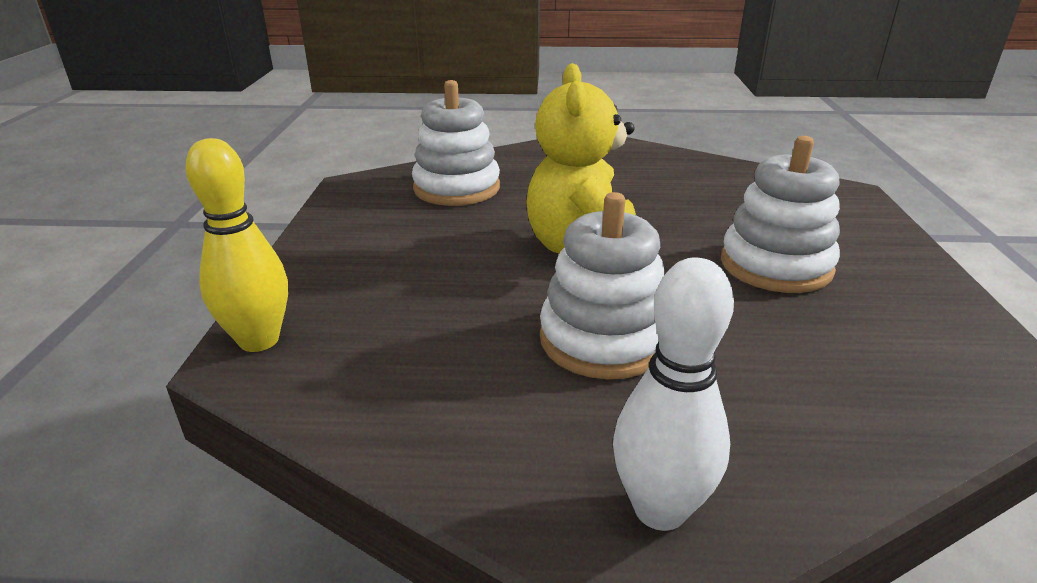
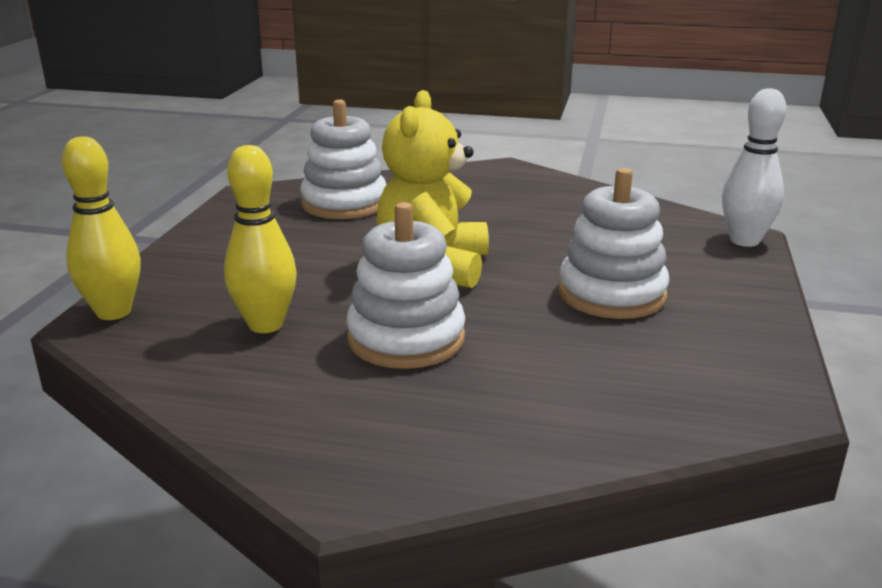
camera: 10 degrees right, 5 degrees down
white bowling pin [613,258,734,531] -> white bowling pin moved to [722,88,786,247]
none -> yellow bowling pin [224,145,297,333]

